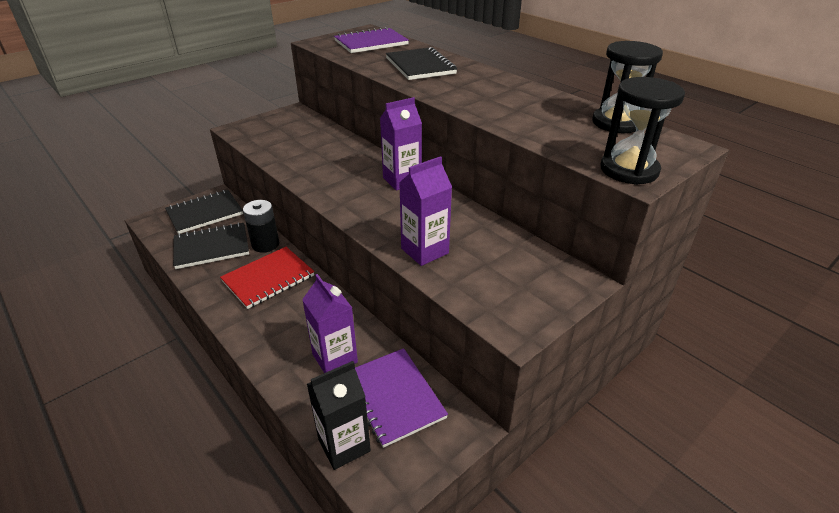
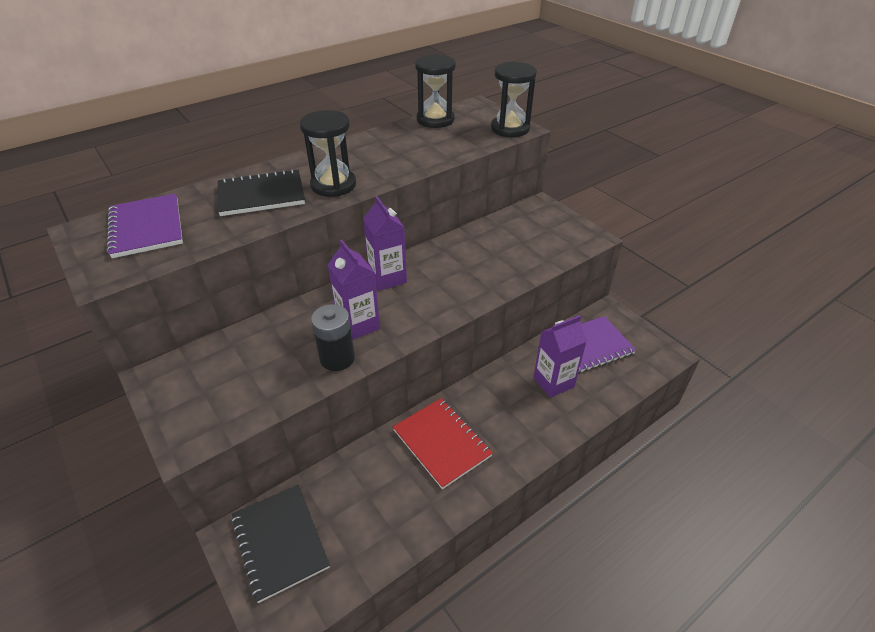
camera: 85 degrees left, 5 degrees up
black notebook [173,222,249,269] -> none
black battery [243,200,279,253] -> black battery moved to [311,304,355,371]
black carton [307,361,371,470] -> none
purple carton [399,156,452,266] -> purple carton moved to [328,240,380,340]
none -> black hourglass [300,110,356,197]

